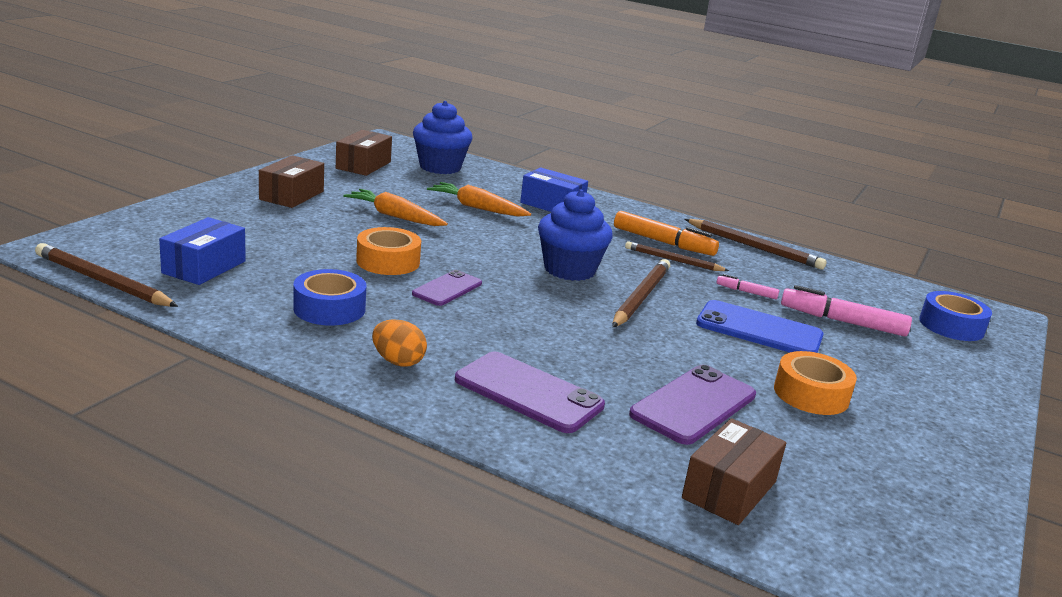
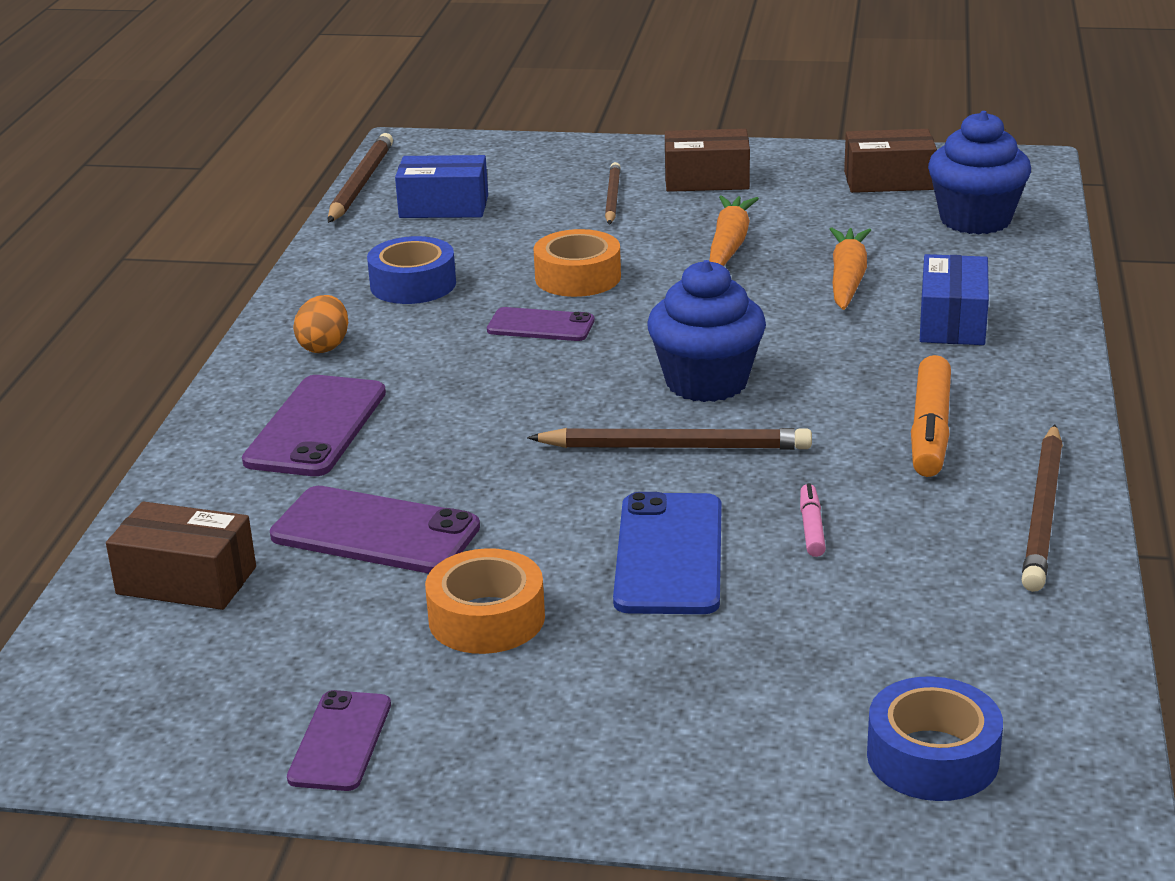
camera: 75 degrees right, 5 degrees up
brown pencil [625,241,729,271] -> brown pencil moved to [605,162,621,225]
pink marker [781,285,912,337] -> none
none -> purple phone [287,690,391,791]

